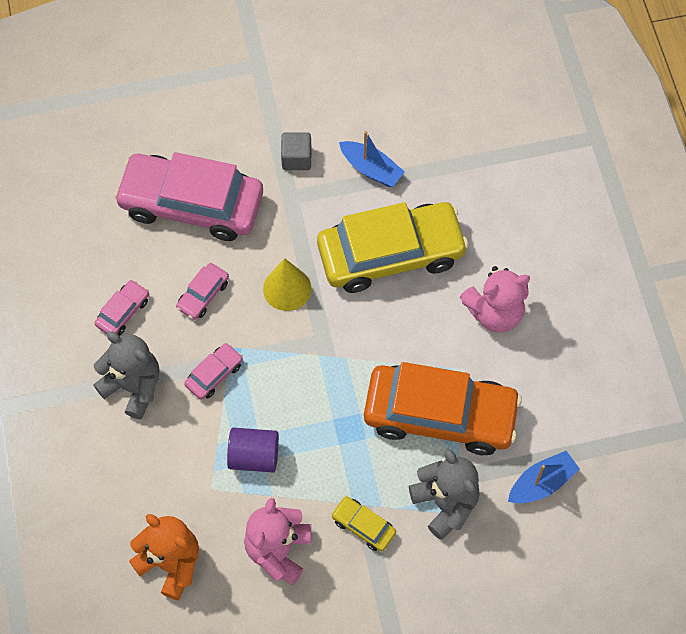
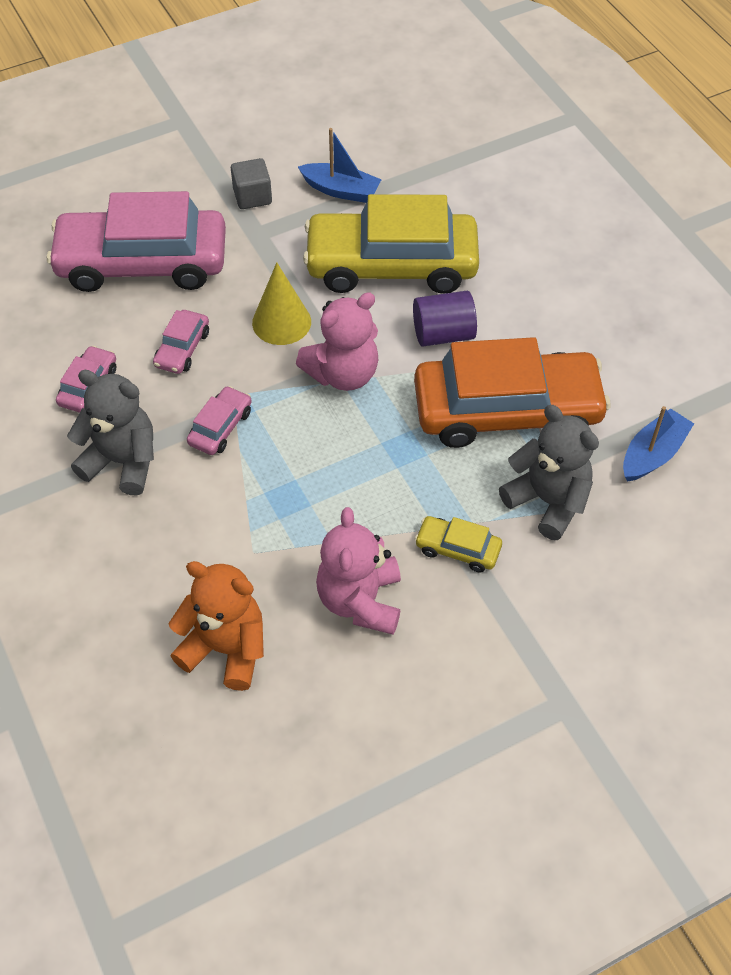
camera: 15 degrees left, 10 degrees down
purple cylinder [227,428,279,473] -> purple cylinder moved to [413,291,477,347]
yellow car [317,202,468,293] -> yellow car turned 150 degrees counterclockwise [303,194,479,294]
pink teddy bear [460,266,530,333] -> pink teddy bear moved to [296,292,378,391]

